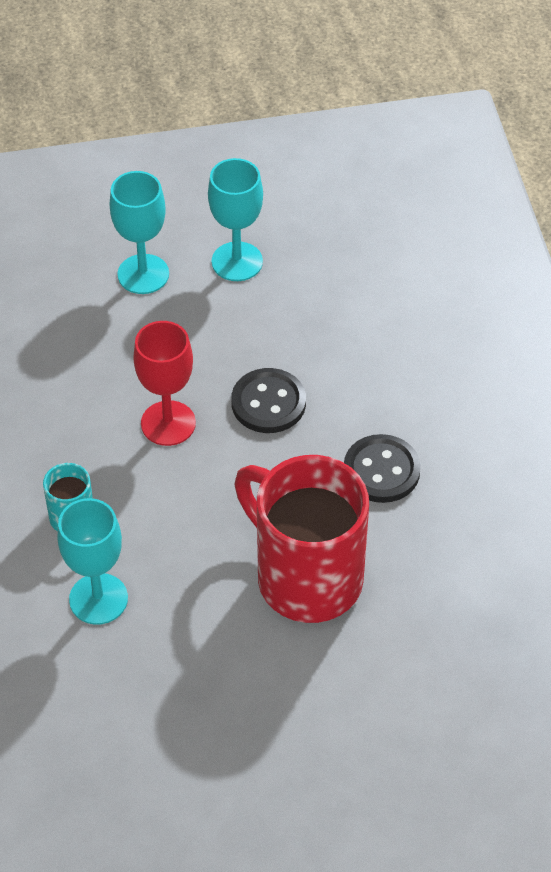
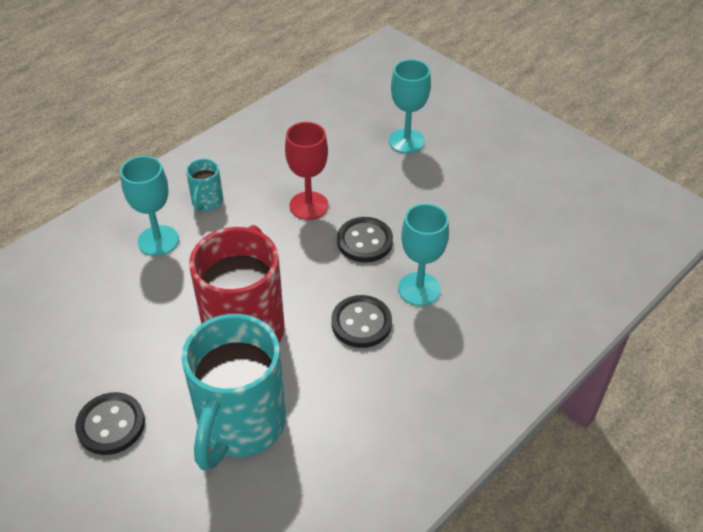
camera: 55 degrees right, 5 degrees down
turquoise goblet [208,158,263,281] -> turquoise goblet moved to [398,204,449,306]
none -> black button [75,392,145,455]
none -> turquoise mug [182,314,286,471]

